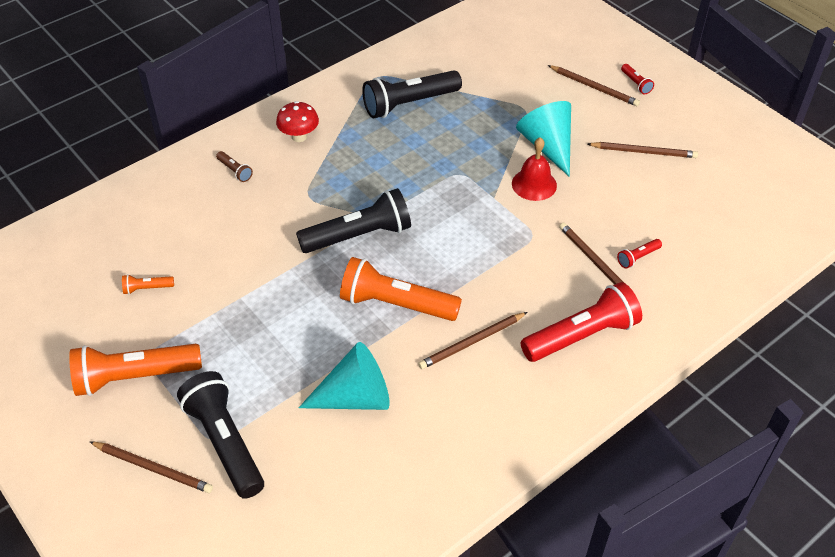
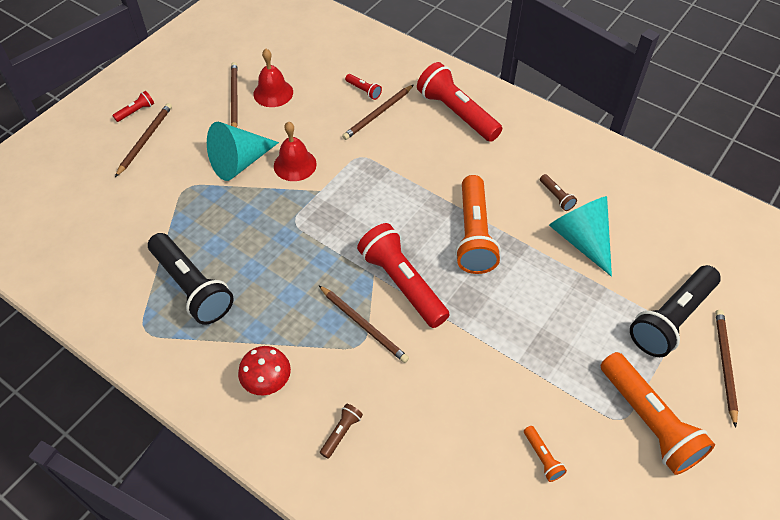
camera: 105 degrees left, 5 degrees up
black flashlight [296,188,411,253] -> red flashlight [357,223,450,328]
brown pencil [418,312,527,369] -> brown pencil moved to [318,285,409,363]
none -> red bell [253,49,293,107]
none -> brown flashlight [540,174,577,211]

